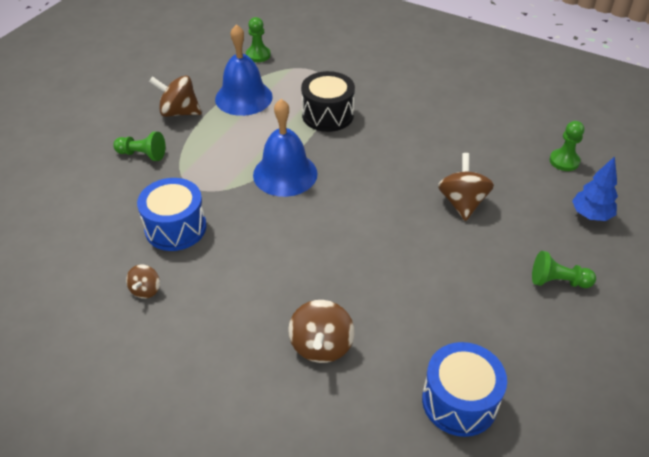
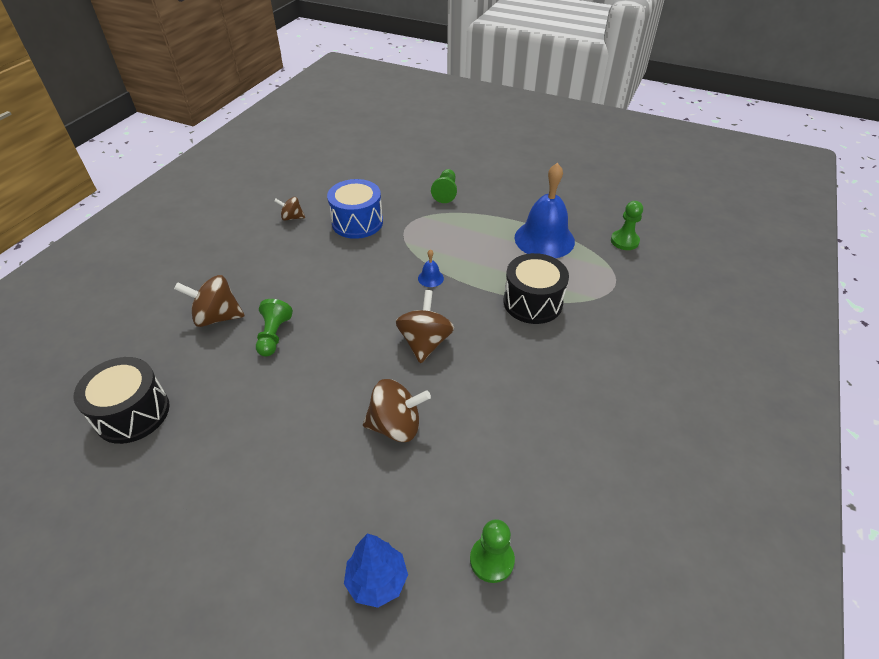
camera: 85 degrees right, 0 degrees up
brown spinning top [149,75,202,117] -> brown spinning top moved to [395,290,454,364]
blue bell [253,99,318,197] -> blue bell [418,249,444,287], size x0.40
blue drum [422,342,507,437] -> black drum [73,357,170,444]
green pawn [532,251,596,288] -> green pawn moved to [256,299,293,356]

